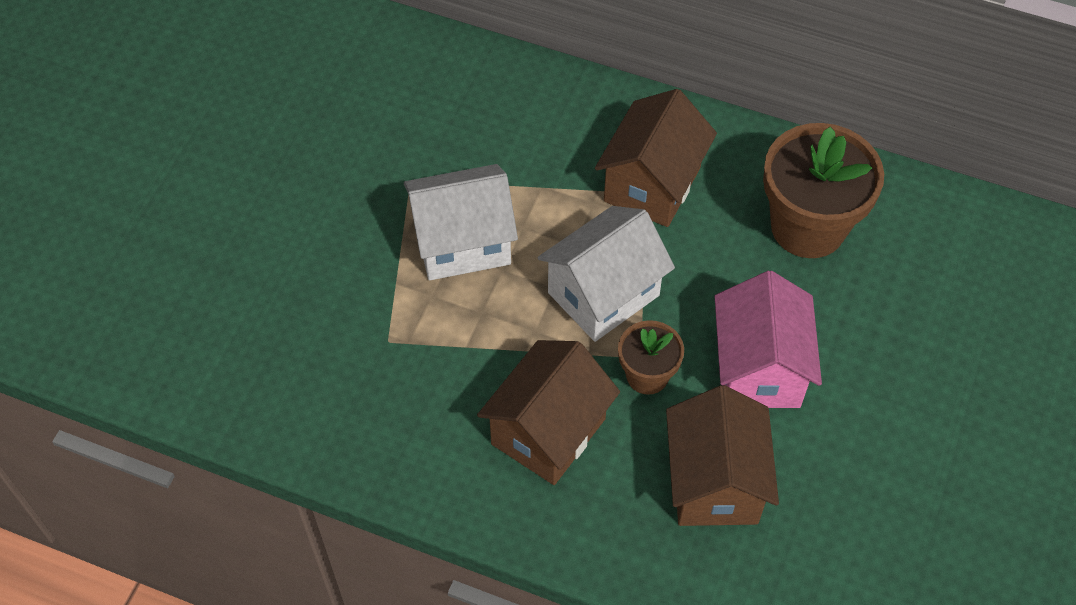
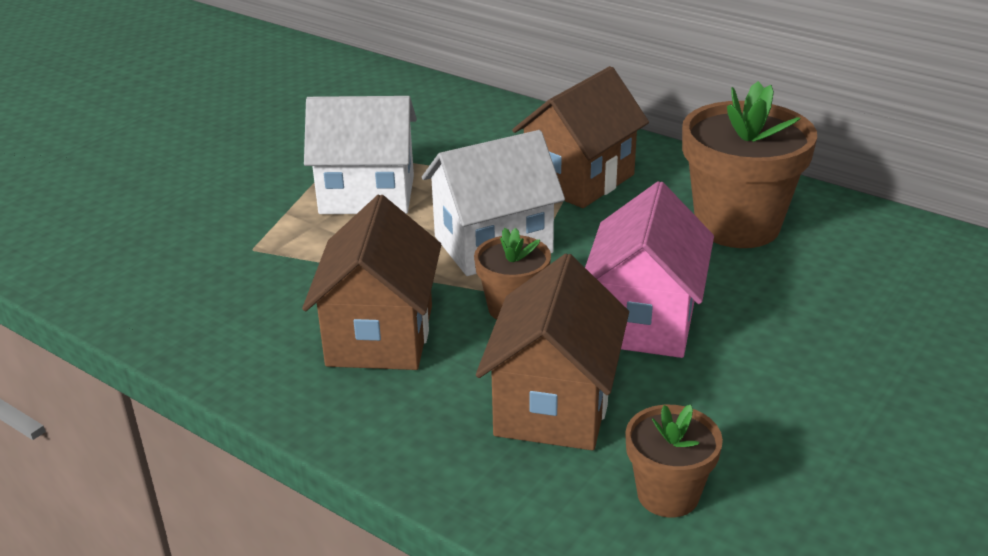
camera: 15 degrees right, 25 degrees down
brown house [477,340,620,485] -> brown house turned 45 degrees counterclockwise [302,195,441,370]
none -> brown flower pot [625,405,723,518]

